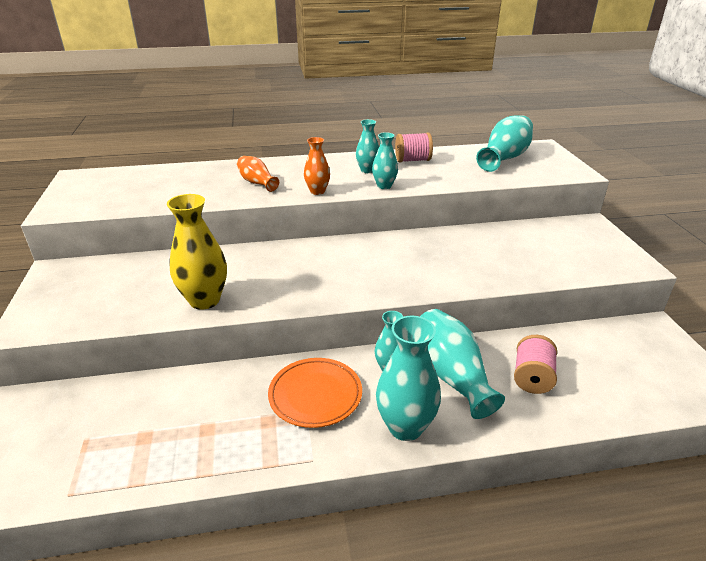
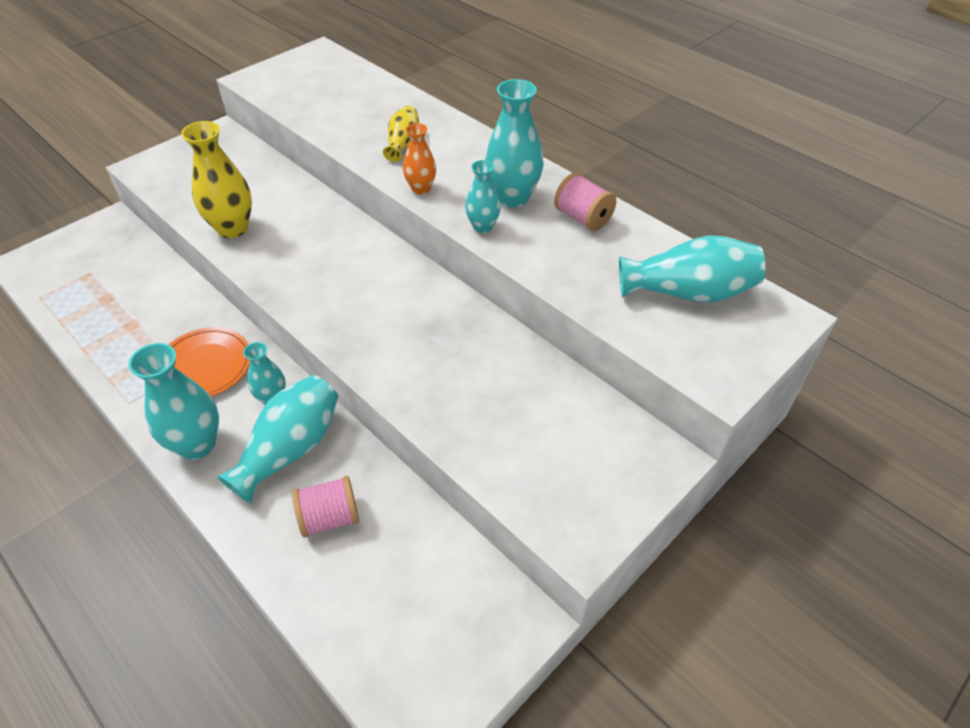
camera: 55 degrees right, 15 degrees up
orange vase [237,156,279,192] -> yellow vase [383,106,419,162]
turquoise vase [356,119,379,173] -> turquoise vase [485,79,544,207], size x1.71

